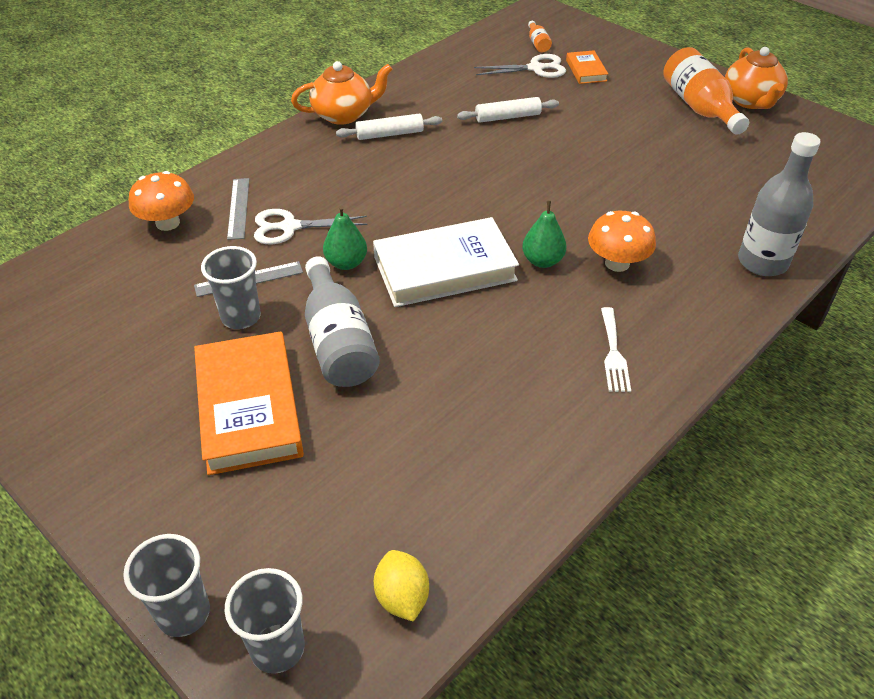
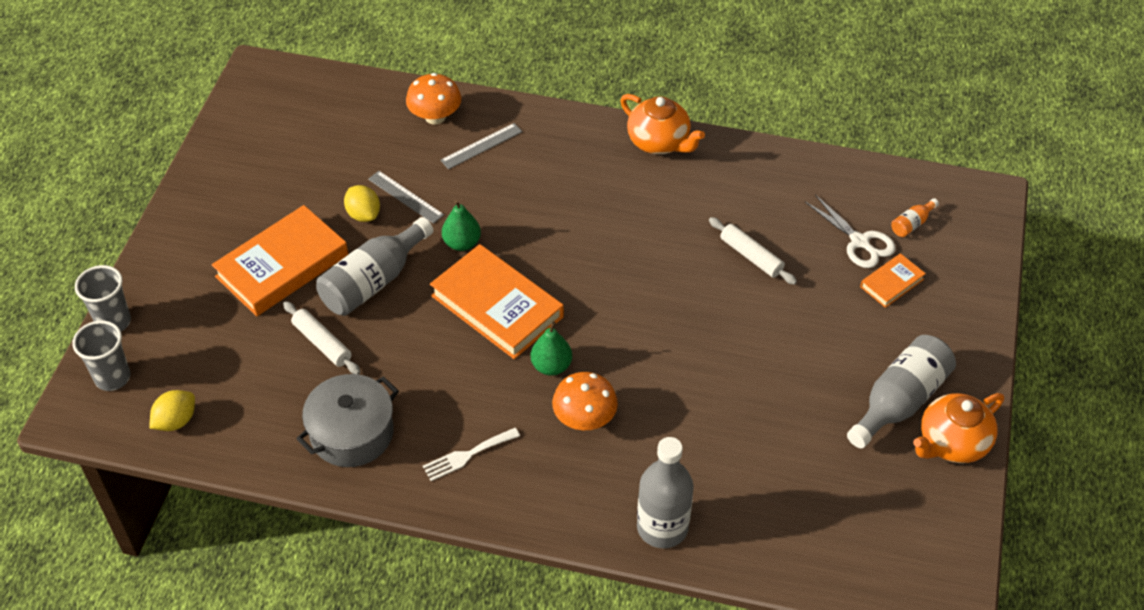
camera: 60 degrees right, 5 degrees up
grey cup [201,246,261,329] -> yellow lemon [344,185,380,222]
white scissors [254,209,368,244] -> none
white rolling pin [336,114,442,140] -> white rolling pin moved to [283,301,361,375]
white book [373,217,519,307] -> orange book [430,244,564,359]
orange bottle [663,47,749,135] -> grey bottle [847,335,956,448]
none -> grey pot [296,374,399,467]

